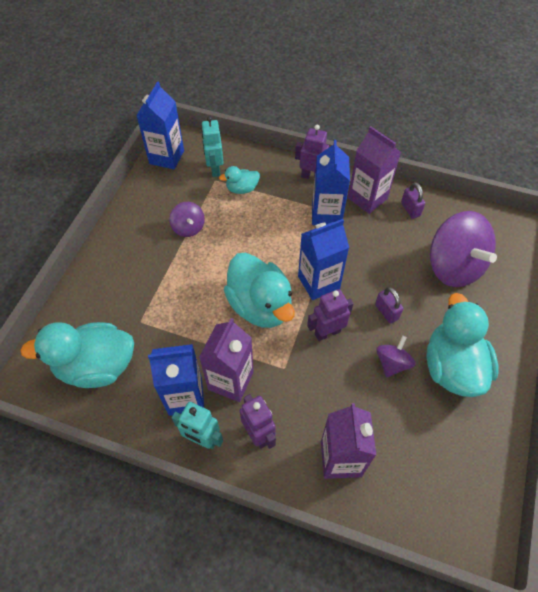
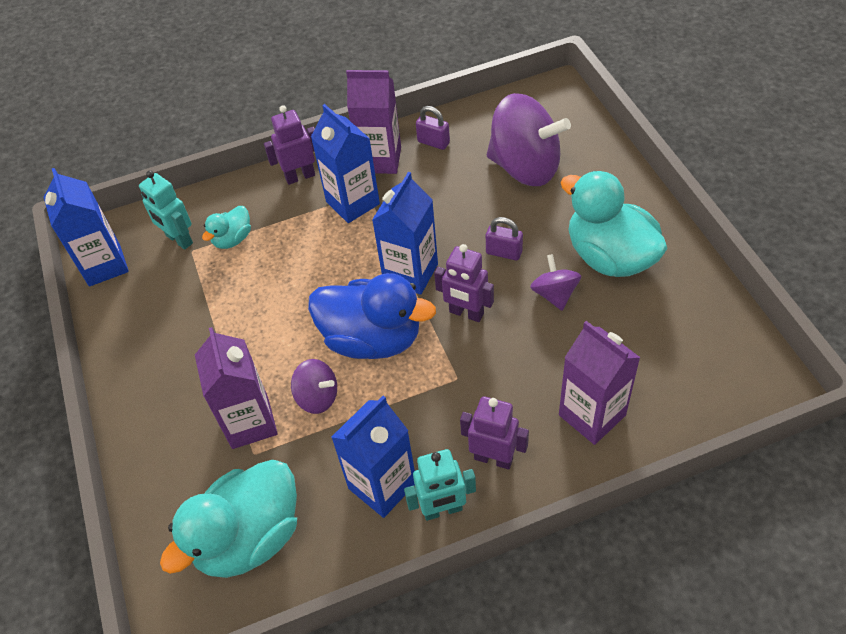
camera: 35 degrees left, 5 degrees down
purple spinning top [170,202,205,237] -> purple spinning top moved to [291,359,337,414]
purple carton [199,318,254,402] -> purple carton moved to [195,327,278,449]
turquoise duck [224,253,295,328] -> blue duck [308,273,436,359]
purple robot [307,289,353,341] -> purple robot turned 90 degrees counterclockwise [434,244,494,322]

